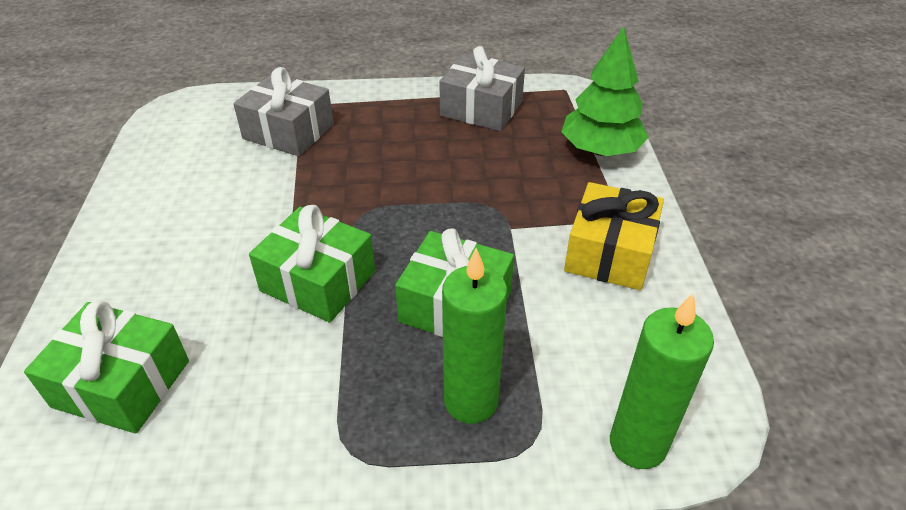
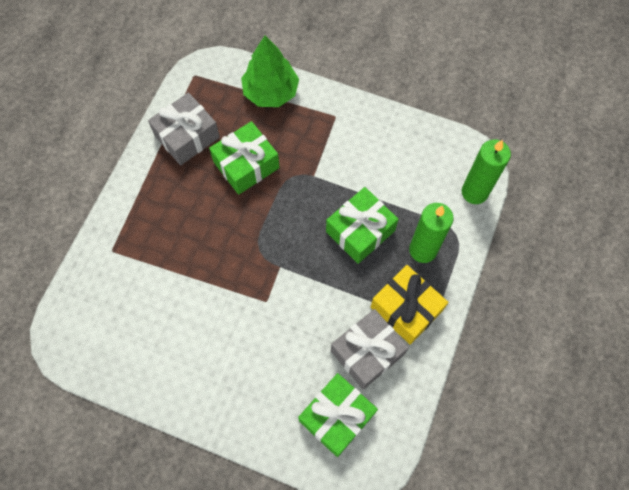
camera: 65 degrees left, 25 degrees up
grey gift [233,67,334,156] -> grey gift moved to [331,309,409,390]
green gift [249,205,375,322] -> green gift moved to [209,121,280,195]
yellow gift [564,182,664,290] -> yellow gift moved to [370,265,448,345]

